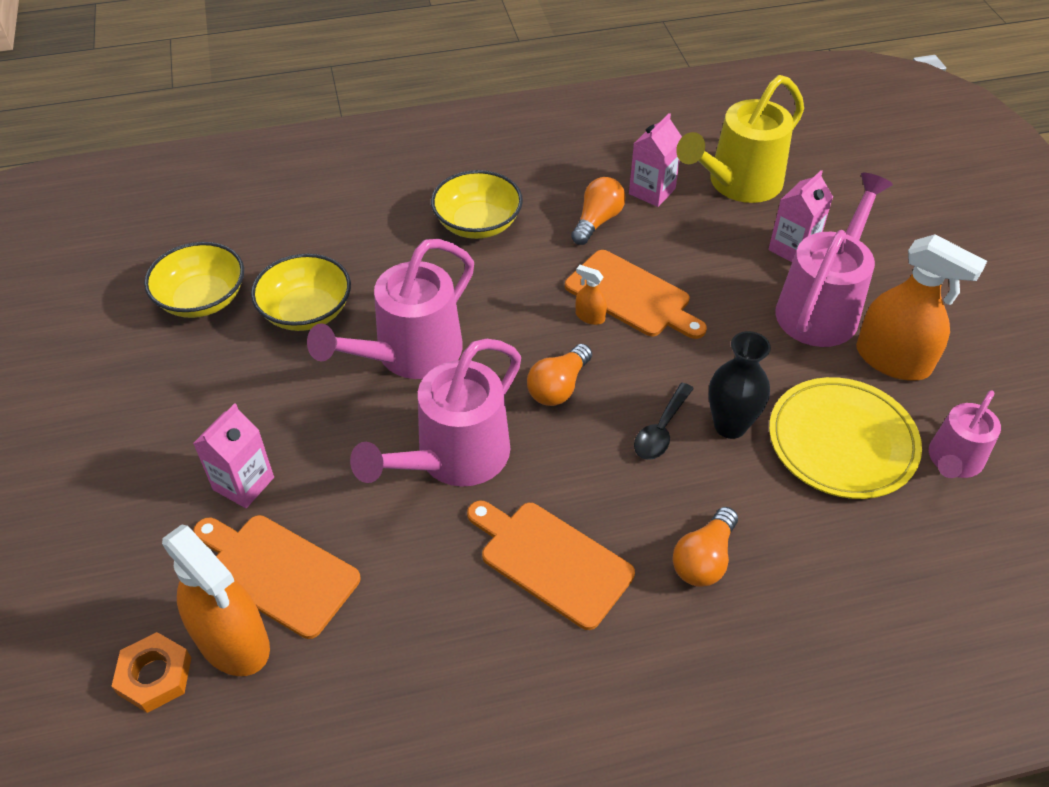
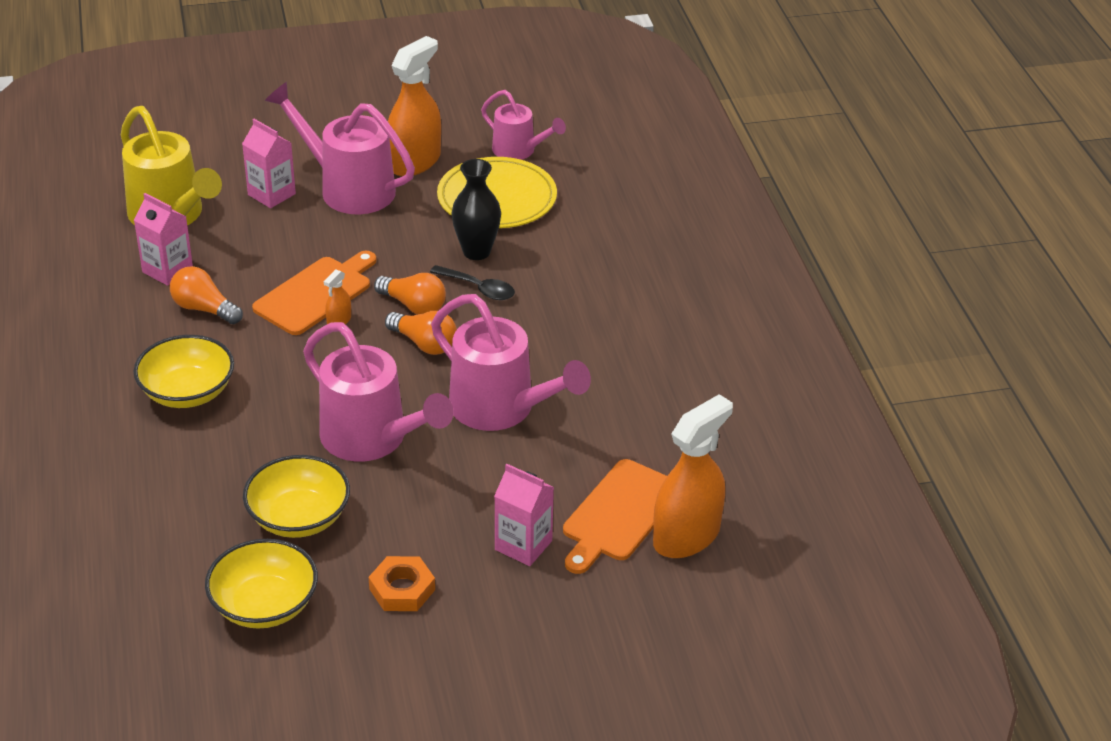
camera: 90 degrees left, 10 degrees down
orange nut [111,632,191,713] -> orange nut moved to [369,556,435,611]
orange cutting board [467,501,635,630] -> none
orange light bulb [673,507,738,587] -> orange light bulb moved to [374,273,446,315]

